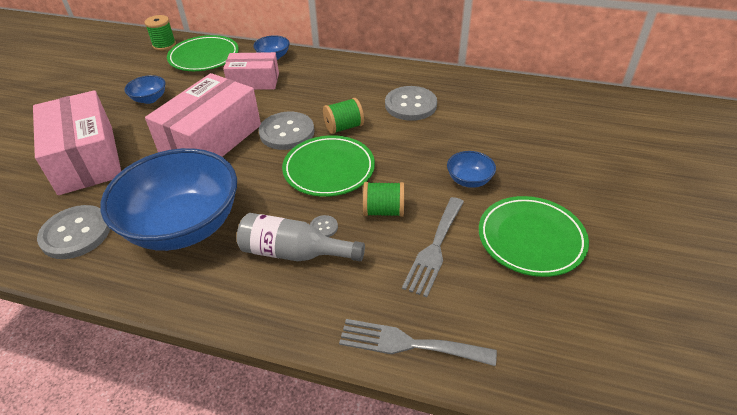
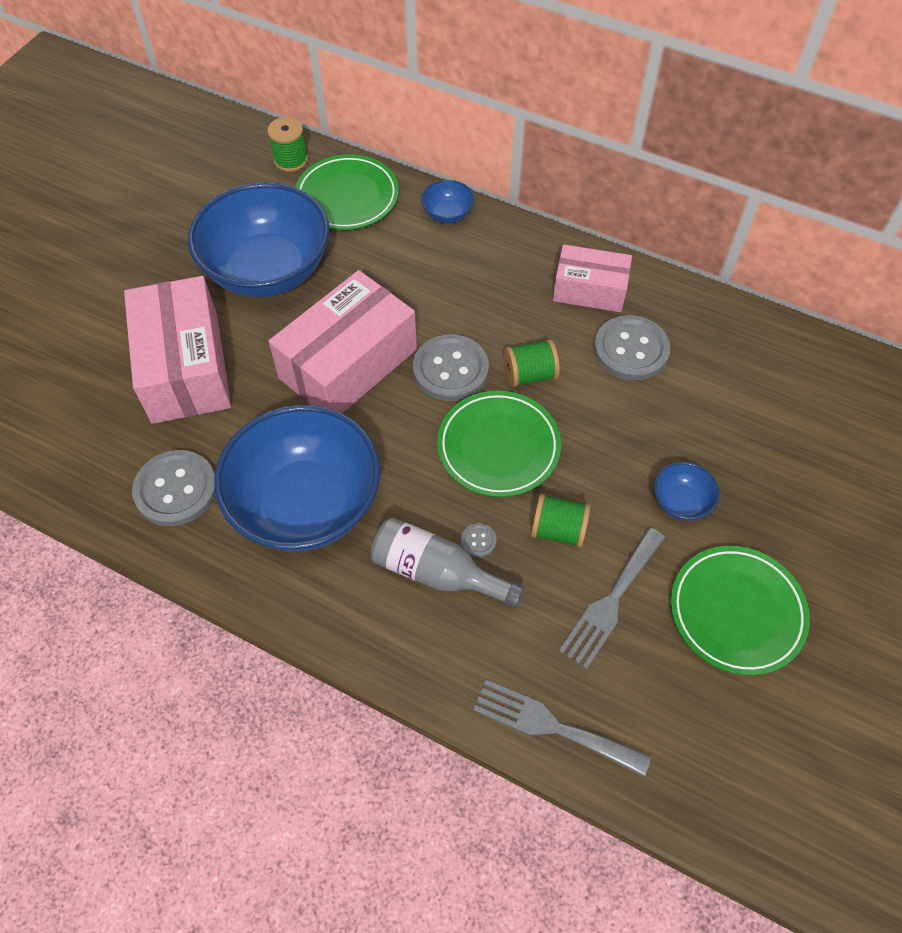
camera: 10 degrees right, 15 degrees up
blue bowl [124,75,165,104] -> blue bowl [188,182,329,297], size x2.45
pink box [223,52,279,90] -> pink box moved to [553,244,632,312]

